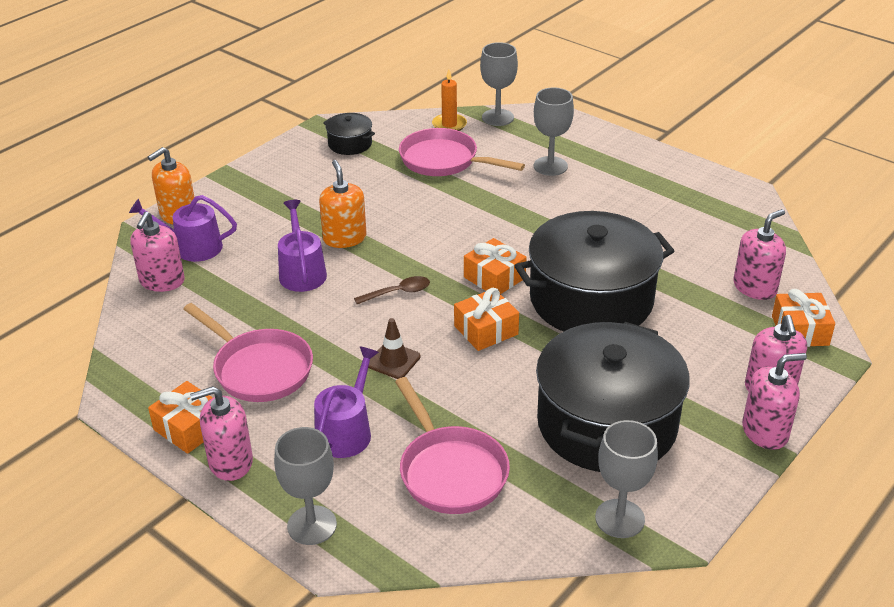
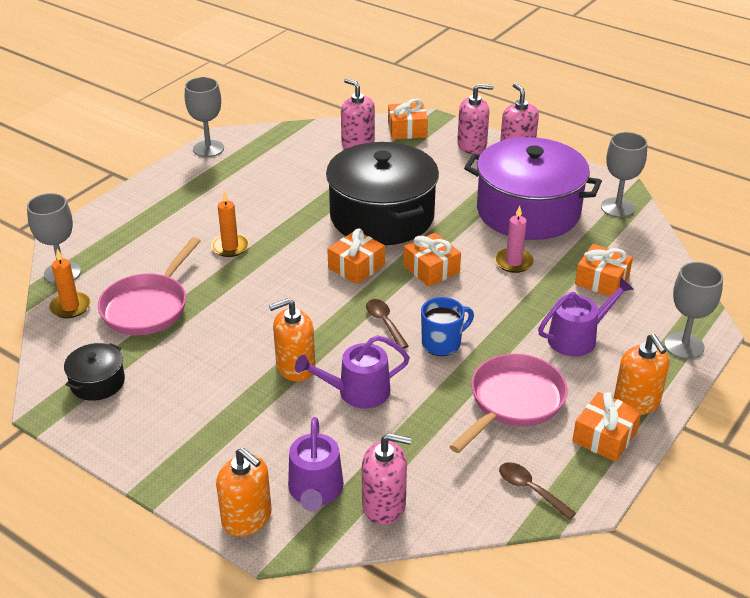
camera: 95 degrees left, 0 degrees up
pink soap dispenser [190,386,253,481] -> orange soap dispenser [614,334,670,415]
purple watering can [314,346,379,458] -> purple watering can turned 135 degrees clockwise [538,278,633,356]
brown traffic cone [368,318,420,379] -> none
pink pan [395,377,510,514] -> orange gift [575,244,633,296]
grey goblet [534,87,574,176] -> grey goblet moved to [185,77,224,157]
black pot [536,322,690,472] -> purple pot [464,137,602,240]
none -> orange candle [211,190,249,257]
none -> blue mug [421,297,474,356]
none -> pink candle [495,206,534,273]
none -> brown spoon [499,462,576,520]

